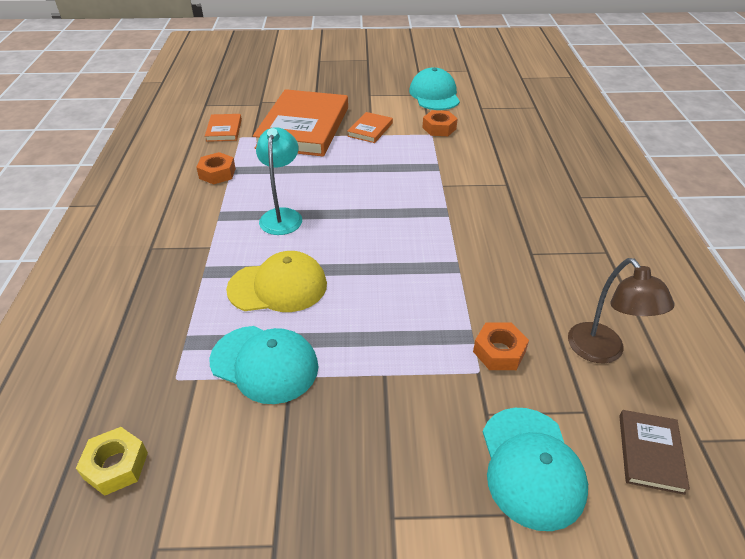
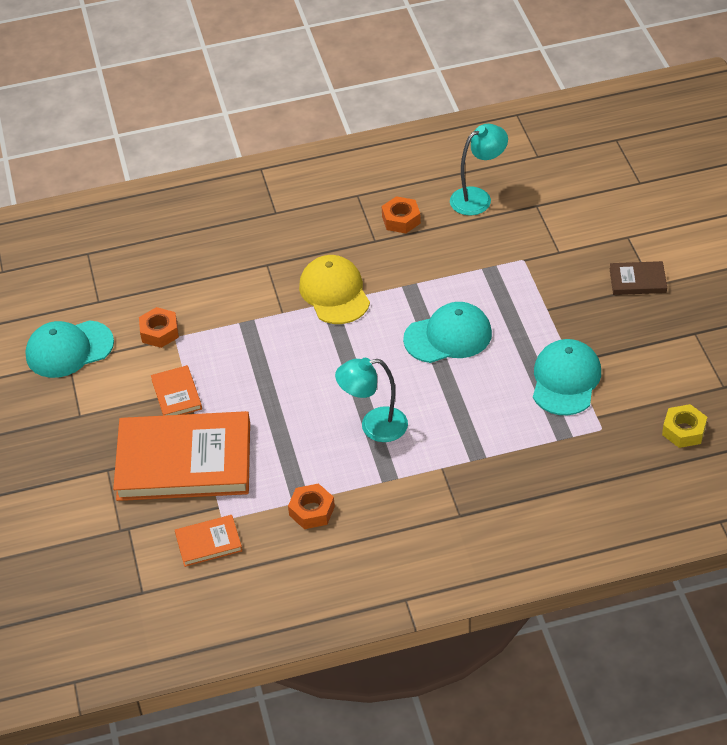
camera: 100 degrees left, 5 degrees up
yellow cap [226,251,327,312] -> yellow cap moved to [299,255,370,324]
orange book [347,112,393,143] -> orange book turned 60 degrees clockwise [151,365,202,416]
orange nut [473,322,529,370] -> orange nut moved to [382,196,421,233]
turquoise cap [483,408,588,531] -> turquoise cap moved to [403,302,492,363]
brown lamp [568,258,674,363] -> turquoise lamp [450,124,508,215]
brown book [619,410,690,495] -> brown book moved to [609,261,667,295]

